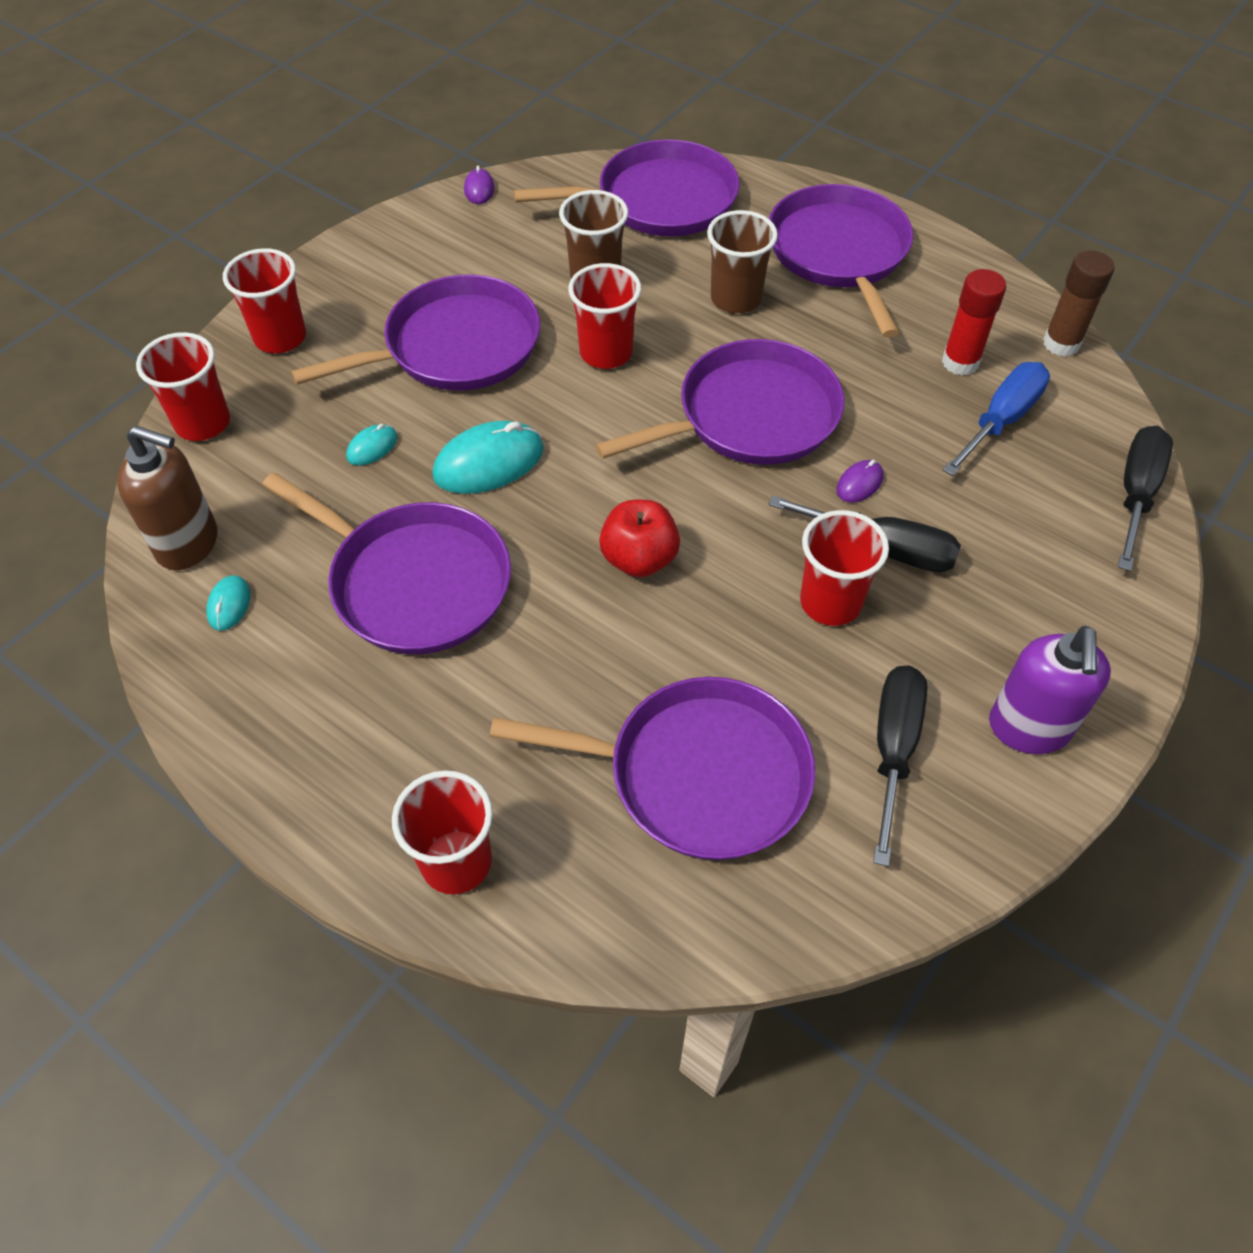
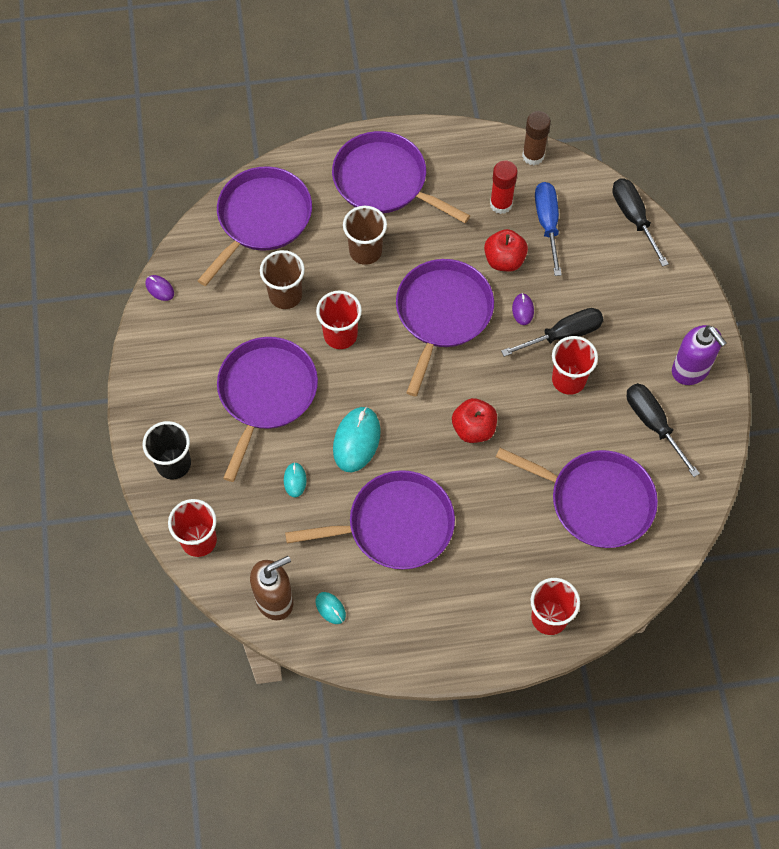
camera: 45 degrees left, 10 degrees up
red cup [223,248,306,353] -> black cup [143,421,191,480]
purple pan [490,677,815,860] -> purple pan turned 60 degrees clockwise [496,448,658,548]
none -> red apple [484,229,528,271]

